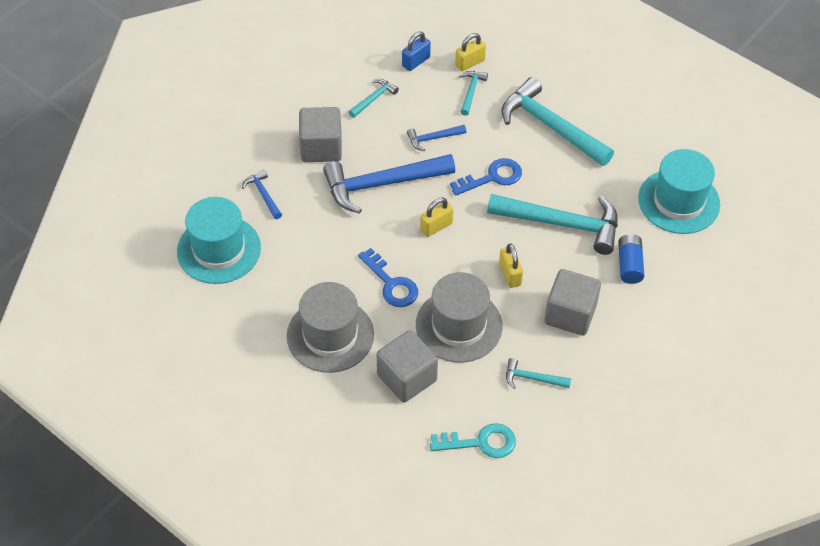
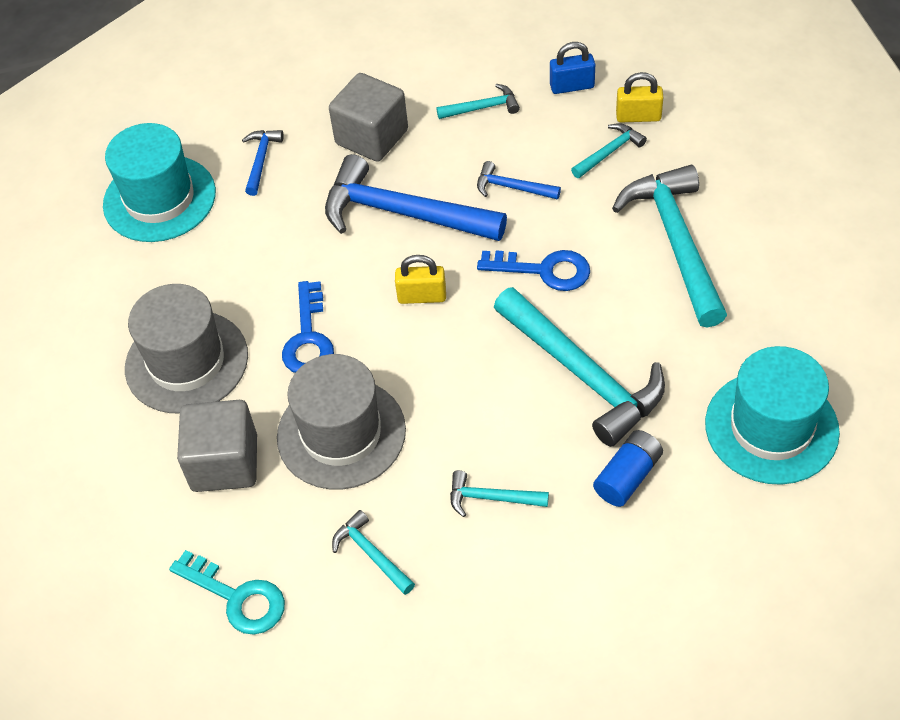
camera: 40 degrees right, 0 degrees up
yellow padlock [499,244,523,288] -> none
grey cube [544,269,601,336] -> turquoise hammer [450,470,549,517]

